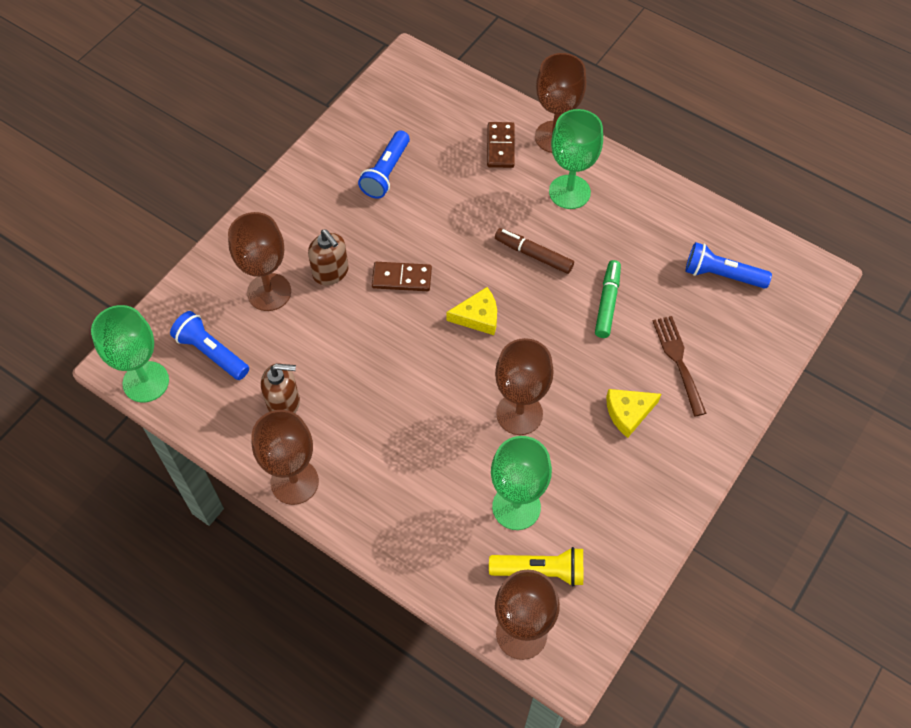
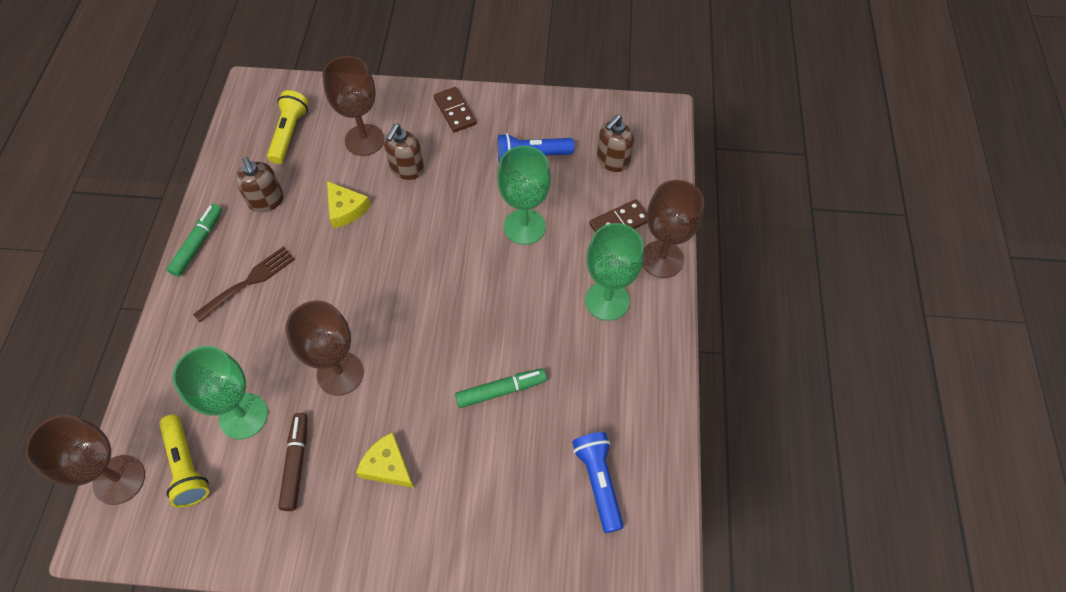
camera: 60 degrees right, 0 degrees up
green goblet [91,305,169,402] -> green goblet moved to [497,146,551,245]
blue flashlight [170,311,249,380] -> yellow flashlight [267,90,309,164]
brown goblet [251,410,319,505] -> green marker [166,204,222,277]
brown domino [372,262,432,291] -> brown domino moved to [434,87,476,133]
yellow cheese [446,287,497,335] -> yellow cheese moved to [327,181,371,228]
brown marker [495,228,574,274] -> brown marker moved to [278,413,308,511]
brown fork [653,316,706,416] -> brown fork moved to [193,247,295,322]
none -> brown soap dispenser [597,115,634,172]

